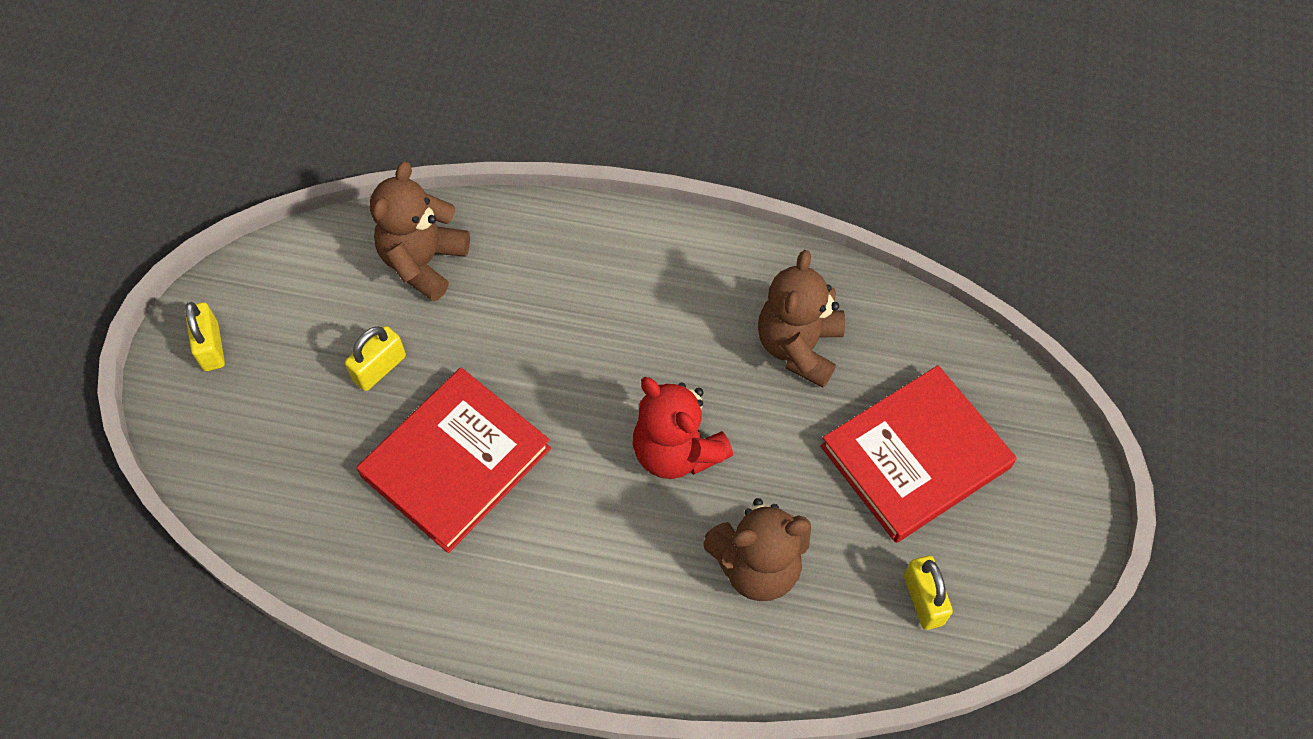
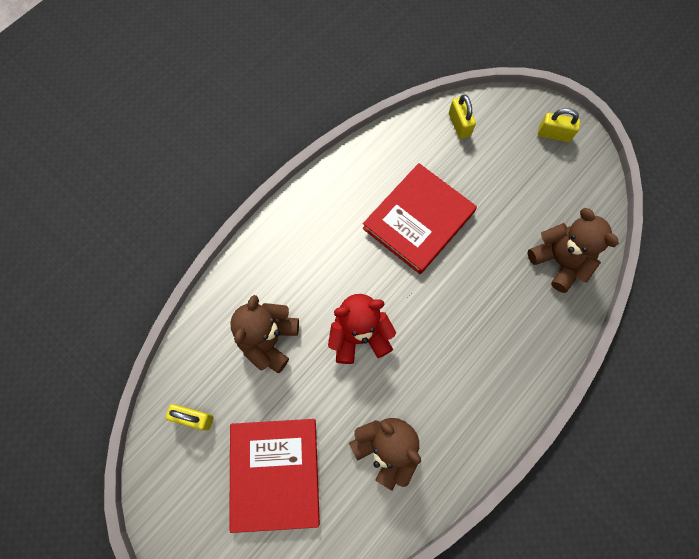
camera: 120 degrees right, 10 degrees up
yellow padlock [345,326,406,391] -> yellow padlock moved to [449,94,476,139]
red book [356,368,551,553] -> red book turned 60 degrees clockwise [362,163,477,274]

